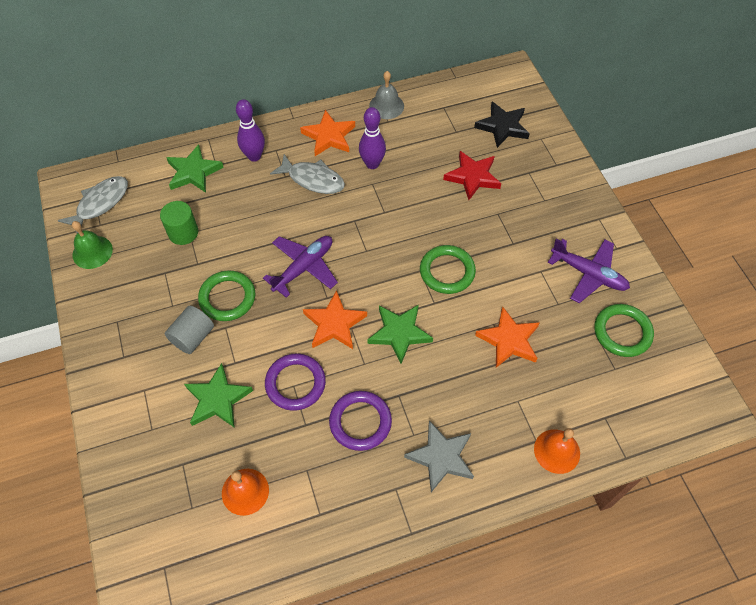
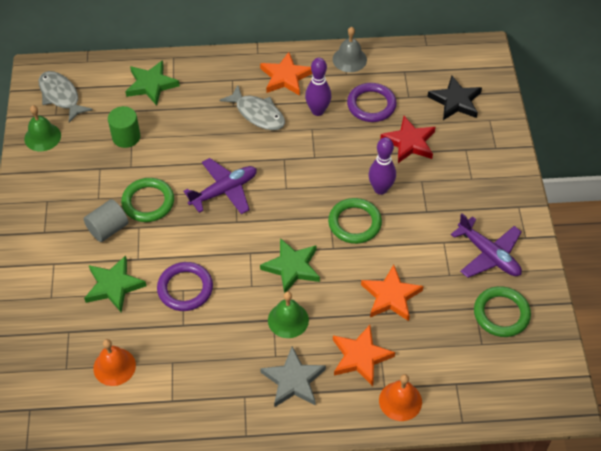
camera: 15 degrees right, 5 degrees down
grey fish [57,176,128,233] -> grey fish turned 90 degrees counterclockwise [39,71,93,123]
purple bowling pin [236,99,265,162] -> purple bowling pin moved to [368,137,396,195]
orange star [303,290,367,349] -> orange star moved to [333,325,395,386]
purple ring [329,391,392,451] -> purple ring moved to [347,83,397,122]
none -> green bell [268,291,309,338]

